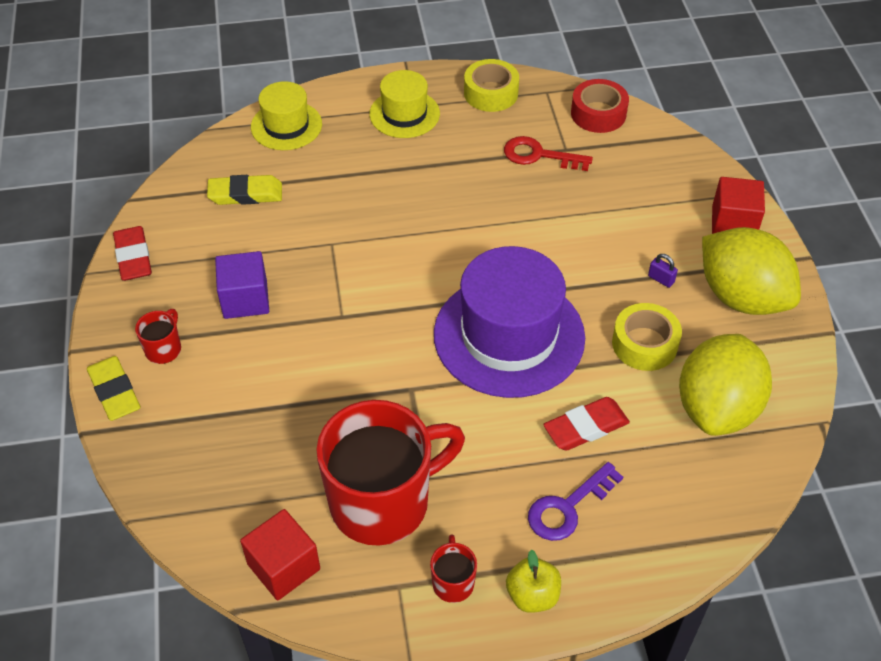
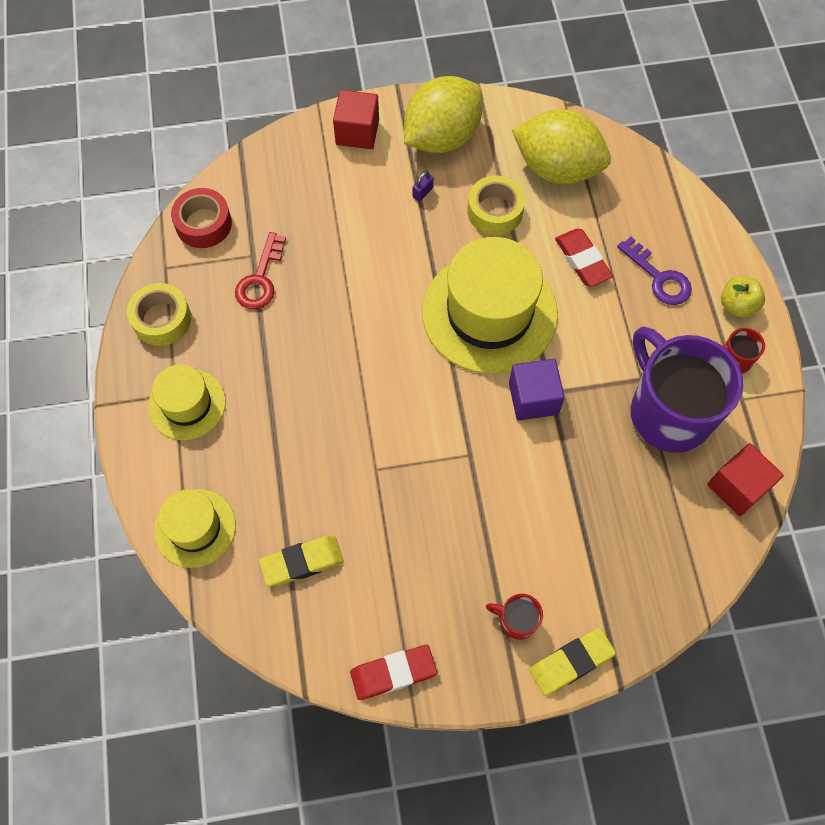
camera: 90 degrees left, 15 degrees up
yellow eraser [207,175,282,205] -> yellow eraser turned 75 degrees clockwise [259,536,344,587]
purple cube [215,251,269,319] -> purple cube moved to [509,359,565,420]
red mug [316,400,465,546] -> purple mug [631,326,743,453]
purple hat [434,246,585,398] -> yellow hat [422,237,558,374]

